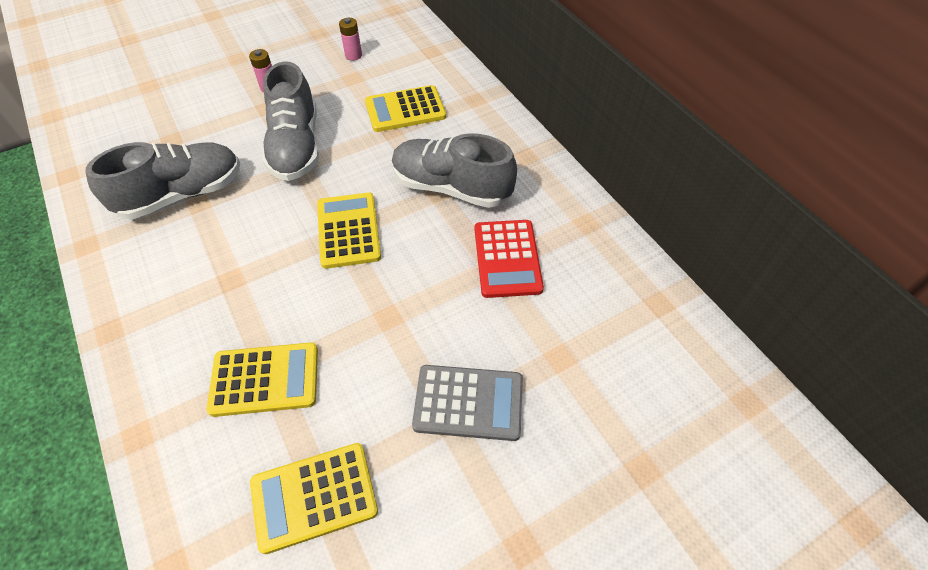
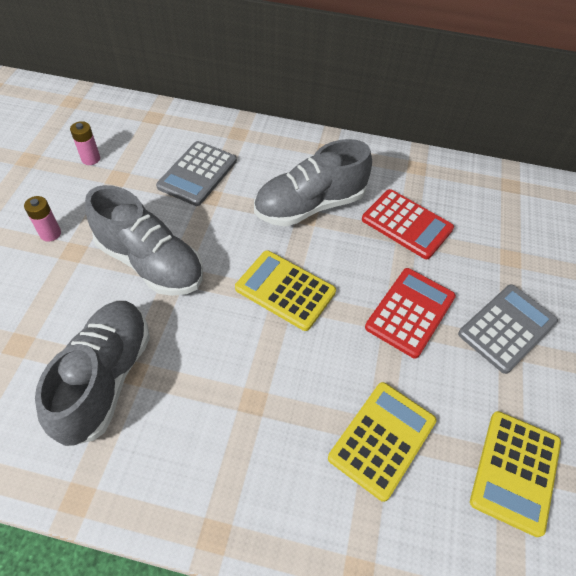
camera: 50 degrees left, 0 degrees up
yellow calculator [365,85,446,132] -> grey calculator [156,141,237,206]
none -> red calculator [365,268,456,358]

